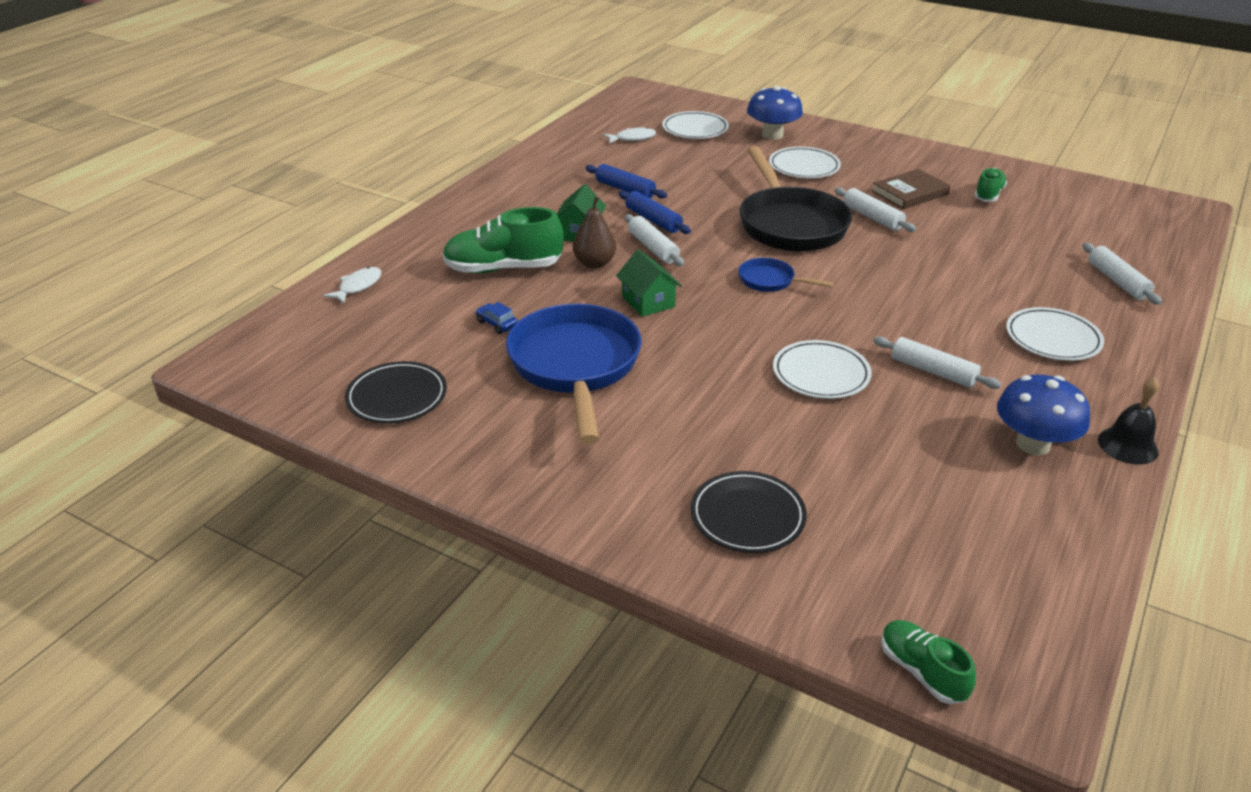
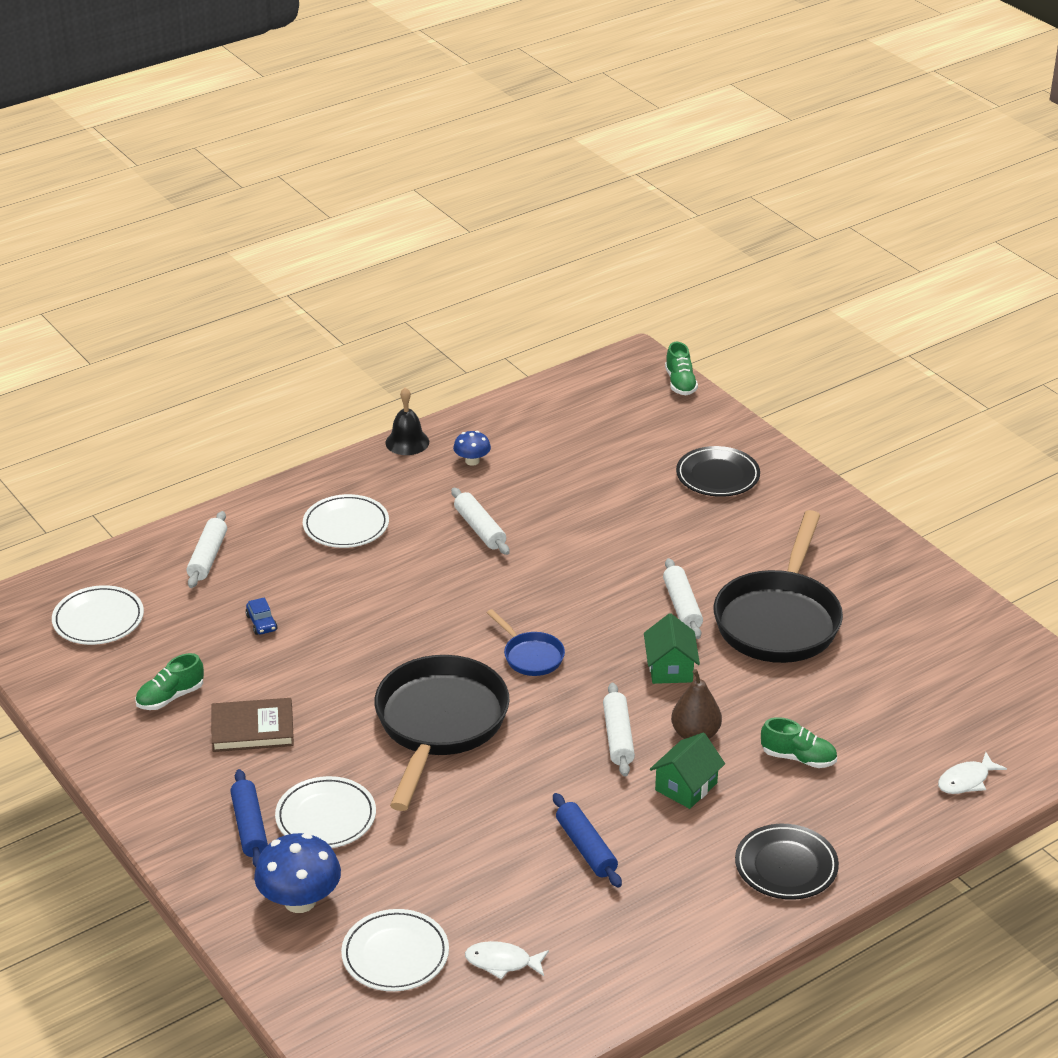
camera: 155 degrees left, 0 degrees up
black plate [345,361,447,423] -> black plate moved to [735,824,839,900]
green shoe [442,207,563,273] -> green shoe [761,717,837,768], size x0.57
blue car [476,302,518,334] -> blue car moved to [246,597,278,635]
blue pan [506,304,642,444] -> black pan [714,510,843,663]
blue rolling pin [619,191,691,234] -> blue rolling pin moved to [230,769,268,867]
white plate [773,340,871,399] -> white plate moved to [52,585,144,645]
white rolling pin [834,187,916,232] -> white rolling pin moved to [663,558,703,639]
blue mushroom [997,374,1090,455] -> blue mushroom [453,431,491,466], size x0.55

